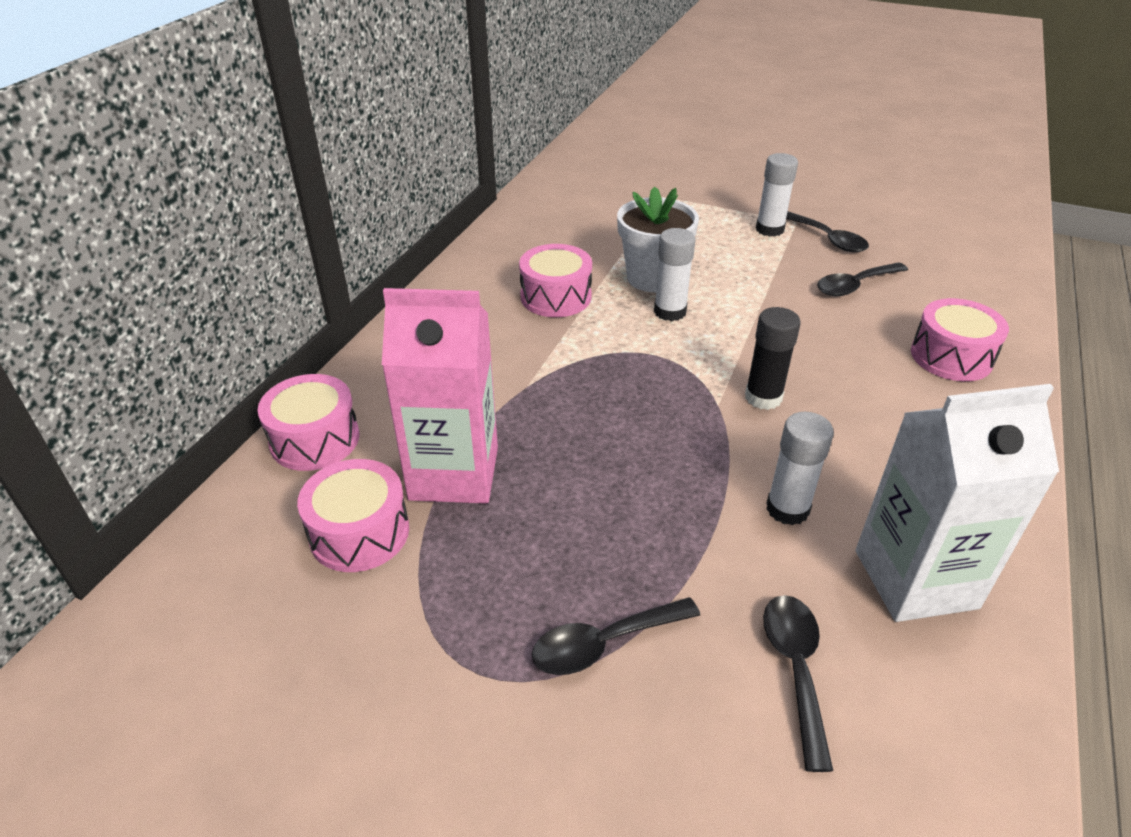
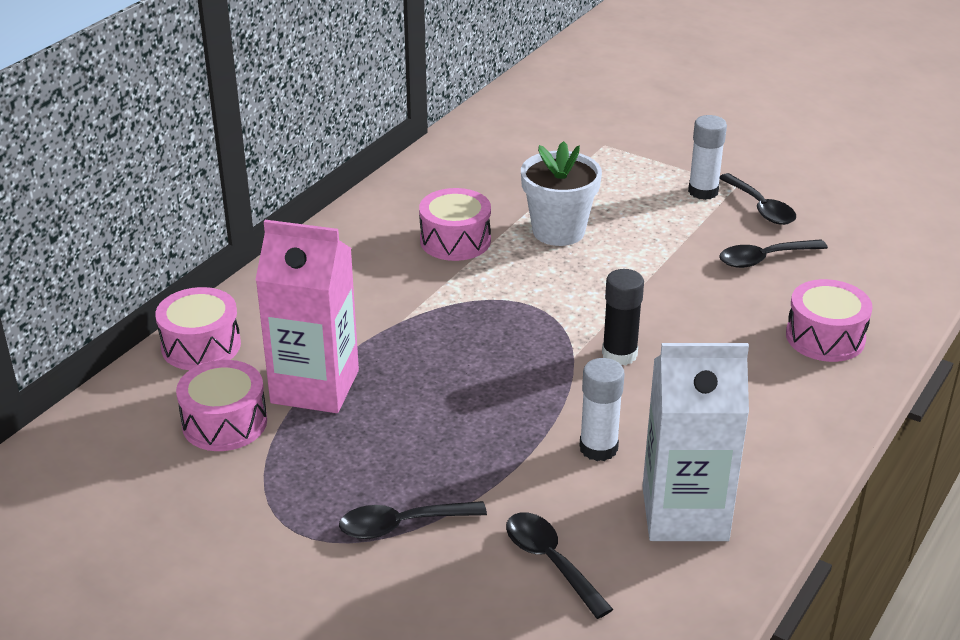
camera: 10 degrees right, 5 degrees down
white glue stick [654,228,695,321] -> none
black spoon [763,595,833,772] -> black spoon turned 45 degrees counterclockwise [506,512,613,619]

